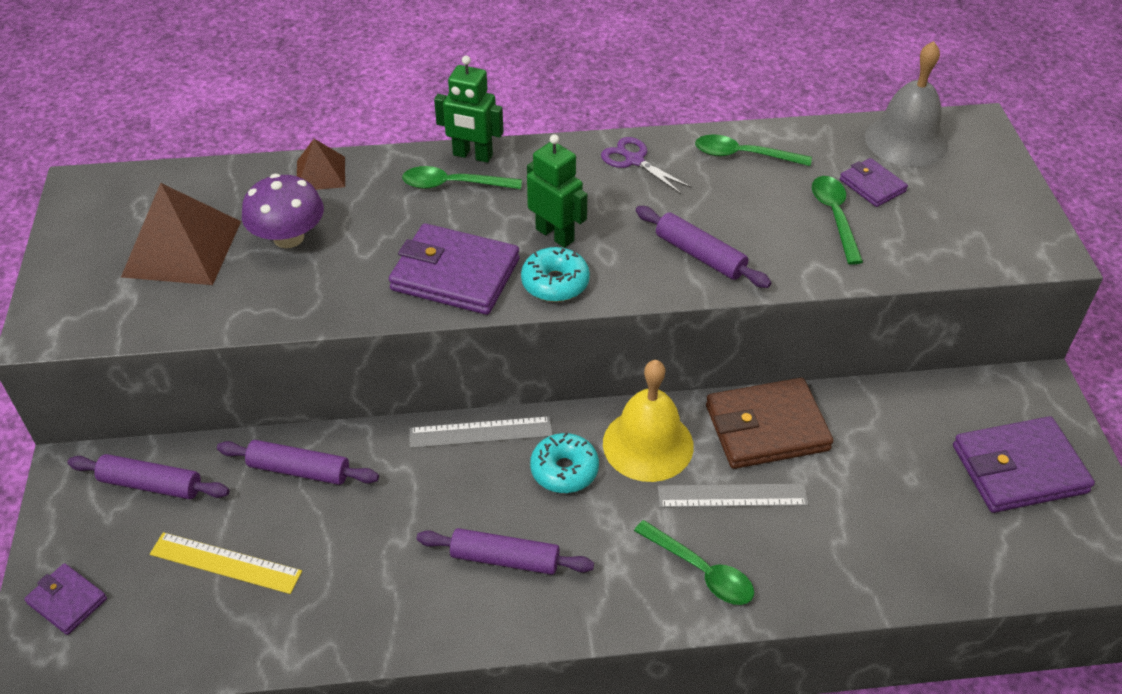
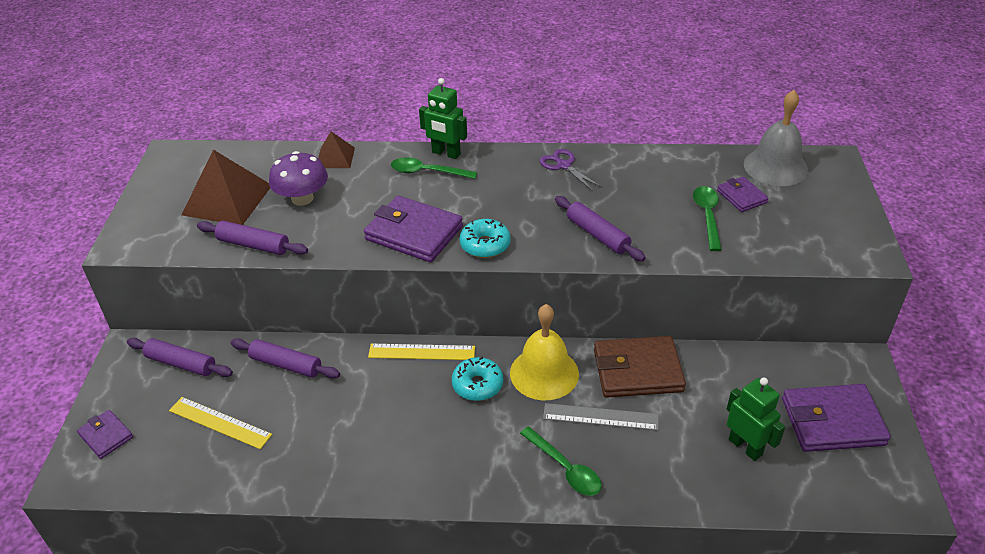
camera: 10 degrees right, 5 degrees down
grey ruler [409,416,552,448] -> yellow ruler [368,344,475,360]
purple rolling pin [417,528,594,575] -> purple rolling pin moved to [197,221,308,255]
green robot [527,134,588,248] -> green robot moved to [727,377,785,461]
green spoon [695,134,812,166] -> none

